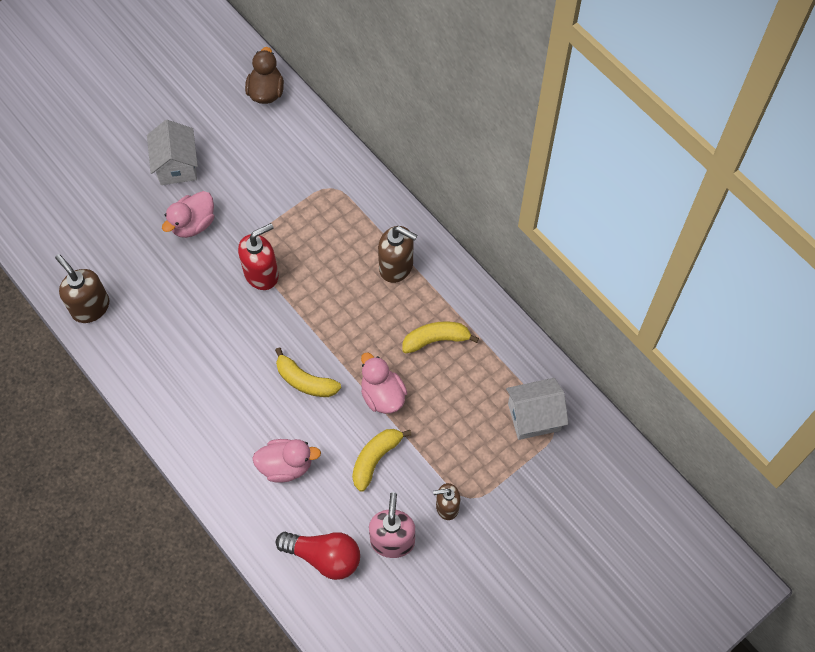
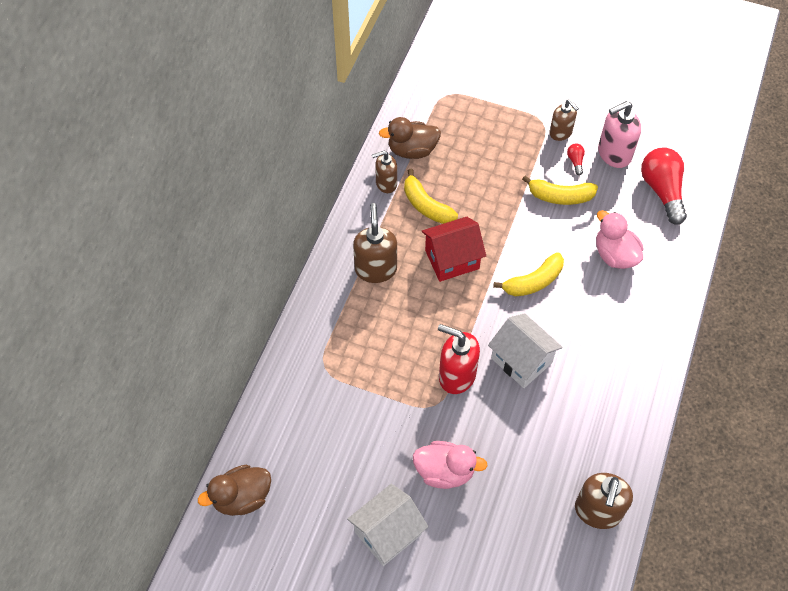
camera: 120 degrees left, 5 degrees down
yellow banana [275,347,341,397] -> yellow banana turned 60 degrees clockwise [493,252,564,297]
pink duck [361,352,407,414] -> none
white house [506,378,568,440] -> white house moved to [488,313,563,388]
none -> brown soap dispenser [372,151,397,193]
none -> brown duck [379,117,441,159]
none -> red house [422,217,486,282]
none -> red light bulb [567,143,585,175]

